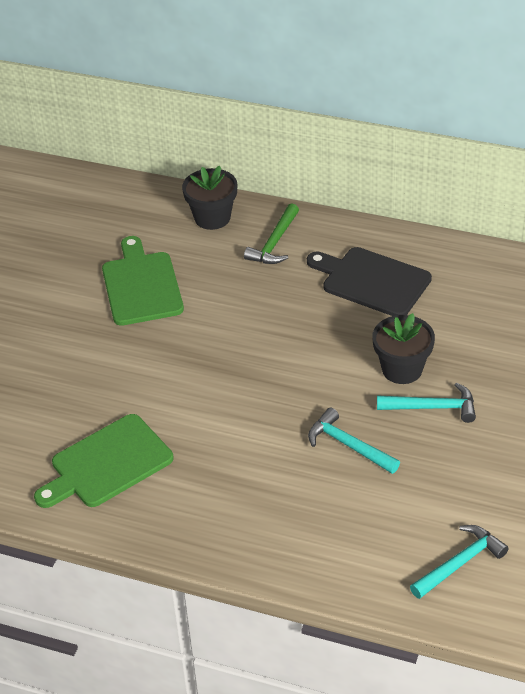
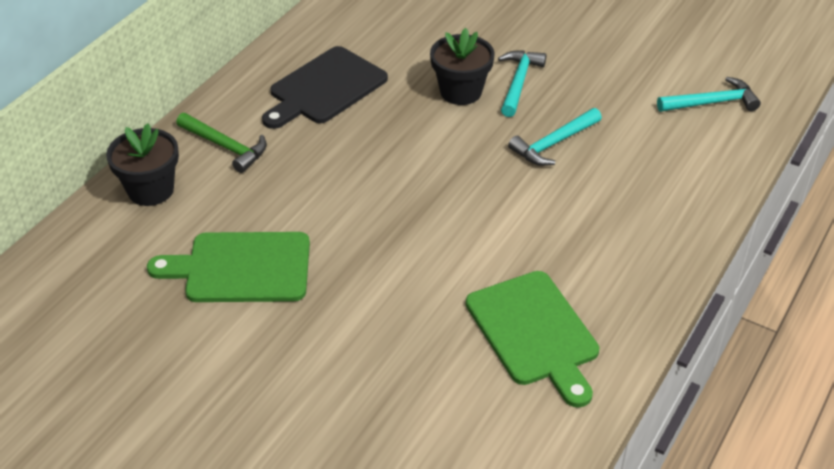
camera: 80 degrees left, 0 degrees up
turquoise hammer [410,525,509,599] -> turquoise hammer turned 105 degrees clockwise [657,77,761,112]

